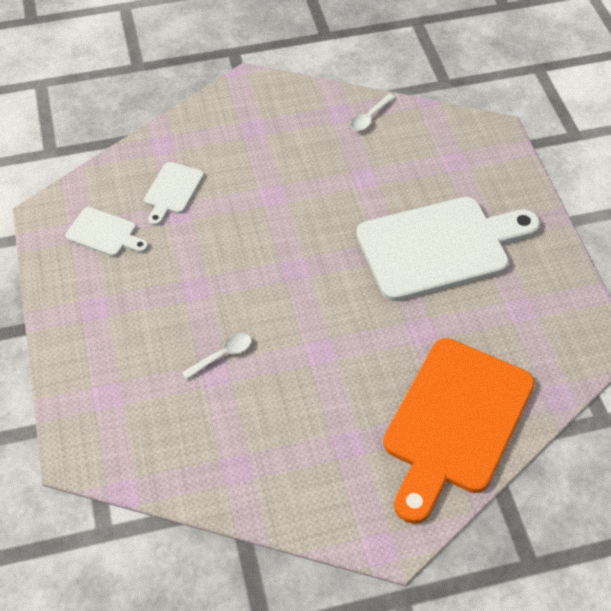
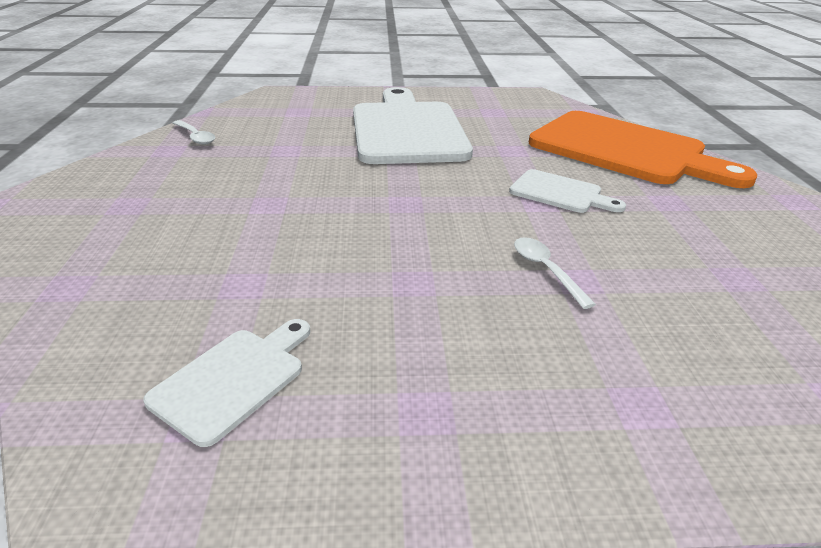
camera: 80 degrees left, 20 degrees down
white cutting board [144,162,204,226] -> white cutting board moved to [509,169,626,213]

